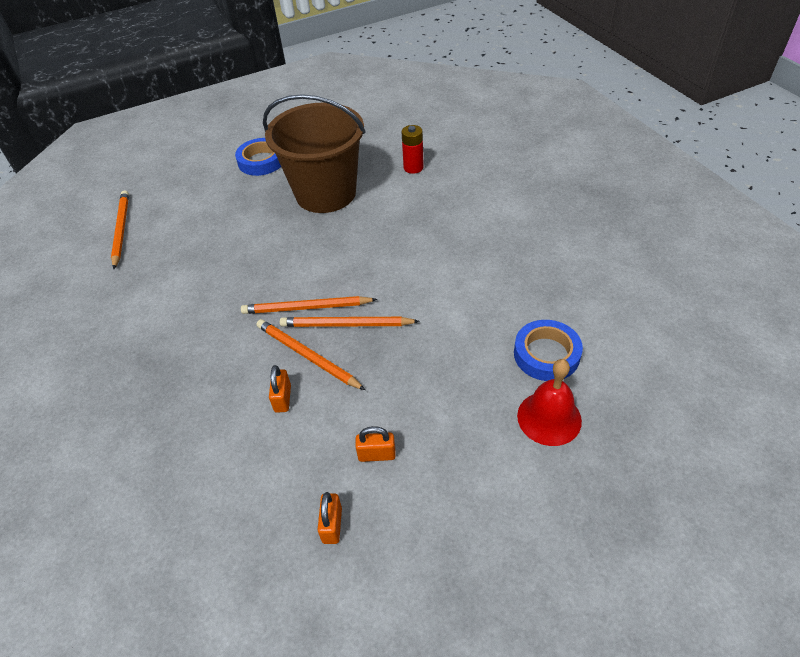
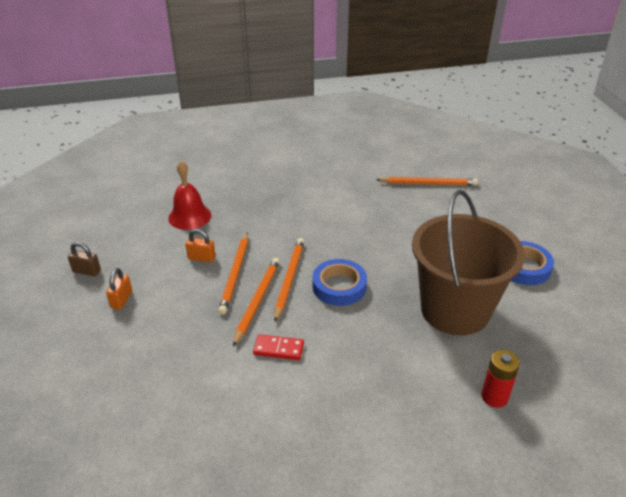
camera: 100 degrees right, 10 degrees down
orange pencil [257,319,365,390] -> orange pencil turned 135 degrees clockwise [218,232,248,315]
orange padlock [318,492,342,544] -> brown padlock [68,242,101,276]
blue tape [514,320,583,381] -> blue tape moved to [312,259,367,306]
red bell [517,359,582,446] -> red bell moved to [168,161,211,230]
none -> red domino [253,334,304,360]

